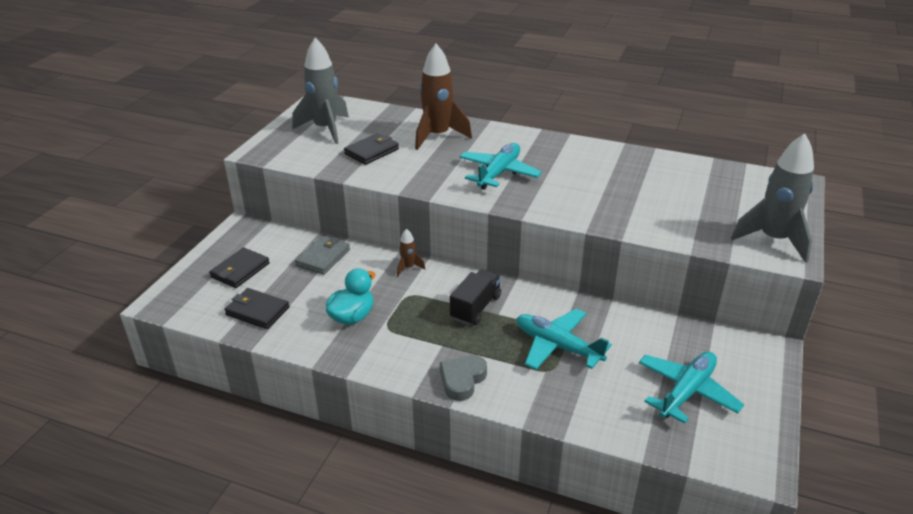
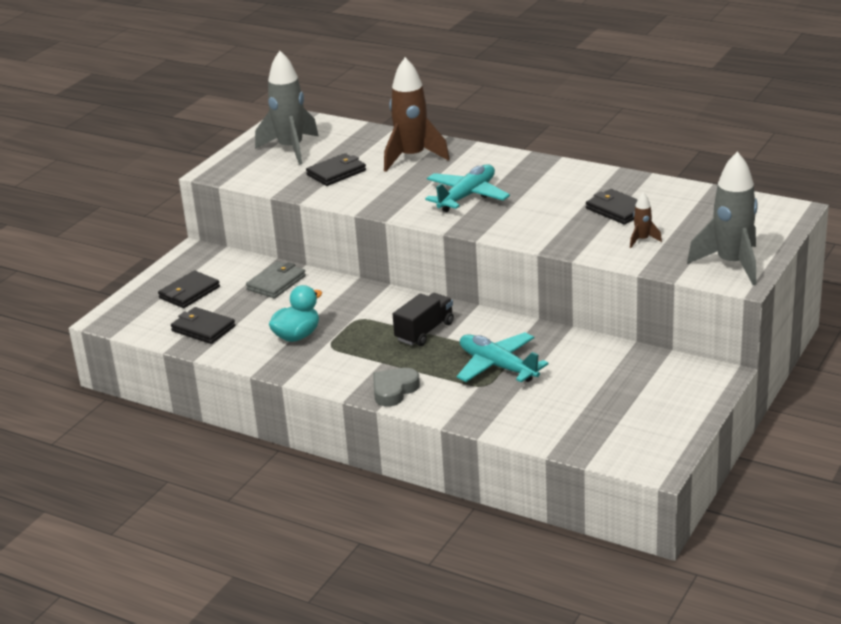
camera: 10 degrees right, 5 degrees down
brown rocket [397,228,425,276] -> brown rocket moved to [630,192,662,248]
turquoise plane [639,352,744,424] -> none
none -> black wallet [586,189,638,225]

